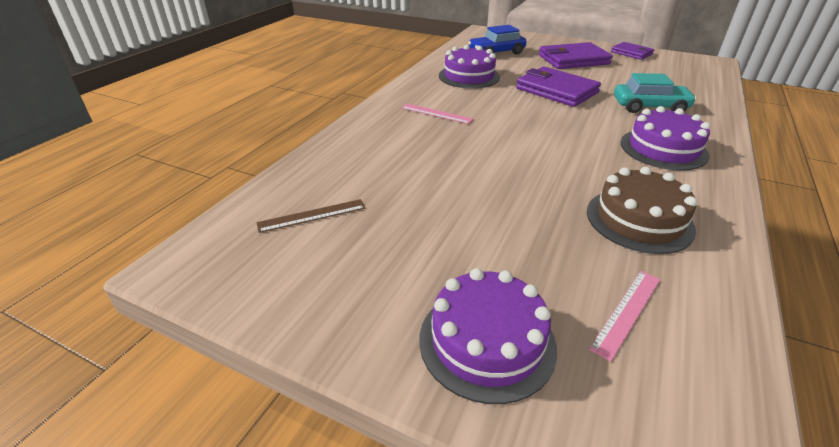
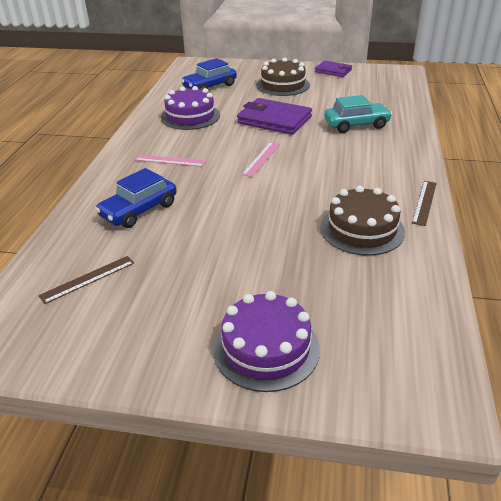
camera: 15 degrees left, 0 degrees up
purple wallet [539,42,613,69] -> brown cake [256,58,310,96]
pink ruler [589,271,660,362] -> pink ruler moved to [242,142,280,177]
purple cake [621,106,711,171] -> none
none -> blue car [95,168,177,228]
none -> brown ruler [412,181,437,226]

